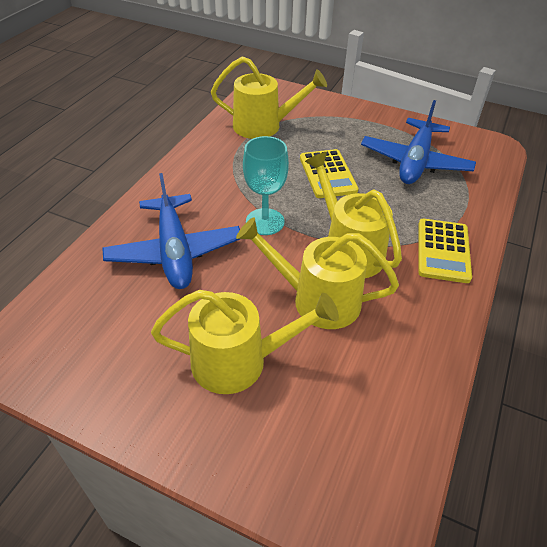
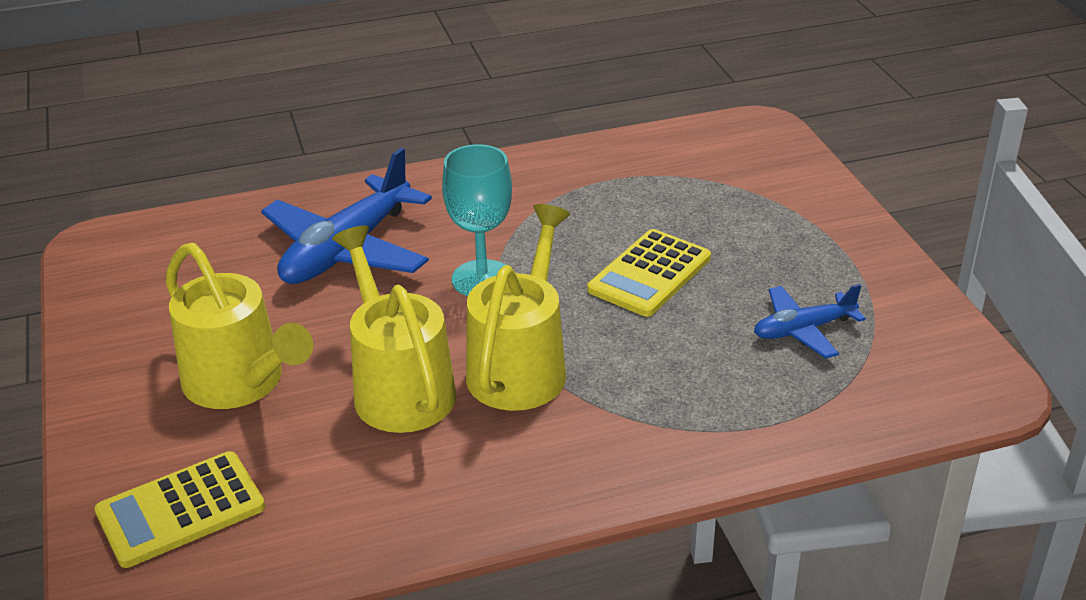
camera: 50 degrees right, 10 degrees down
yellow watering can [211,56,327,139] -> none
blue plane [361,100,476,184] -> blue plane [754,284,866,359], size x0.55
yellow calculator [418,219,472,283] -> yellow calculator moved to [94,451,265,568]

